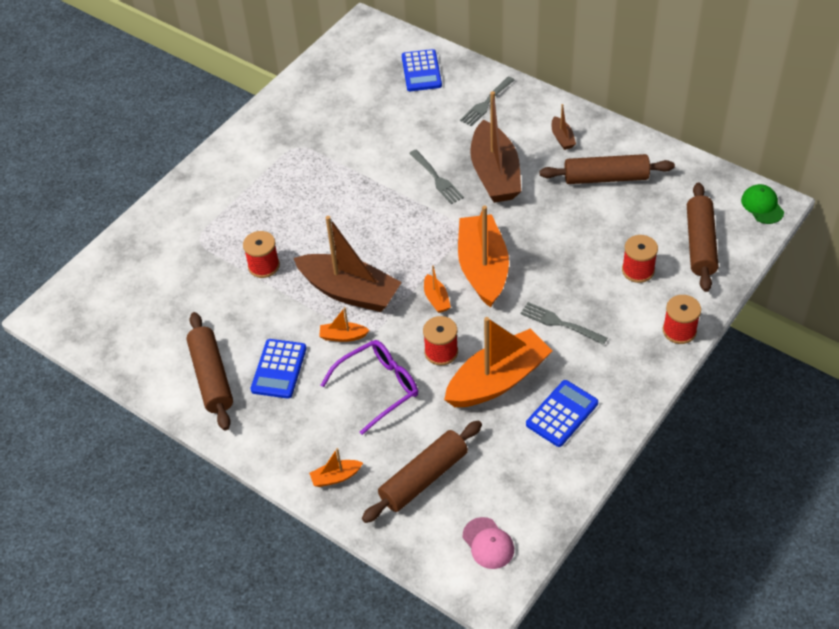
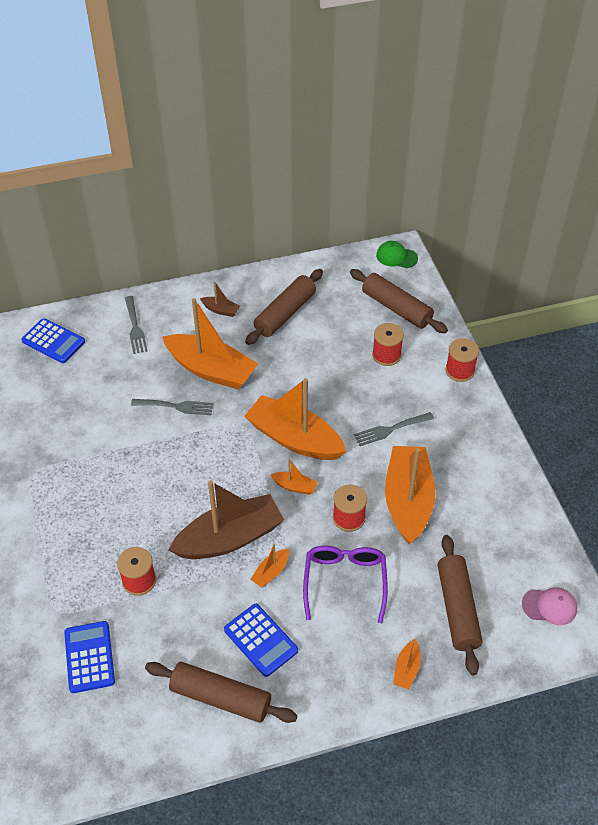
camera: 55 degrees left, 0 degrees up
brown boat [470,91,521,203] -> orange boat [162,298,258,389]
blue calculator [526,380,598,447] -> blue calculator moved to [64,621,115,693]

